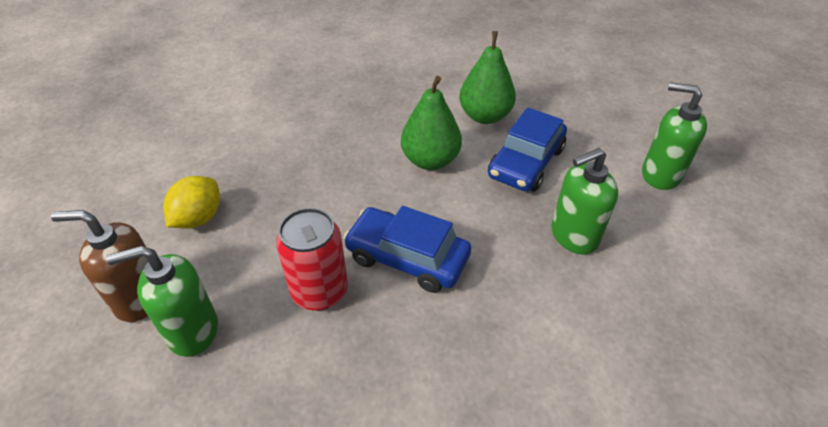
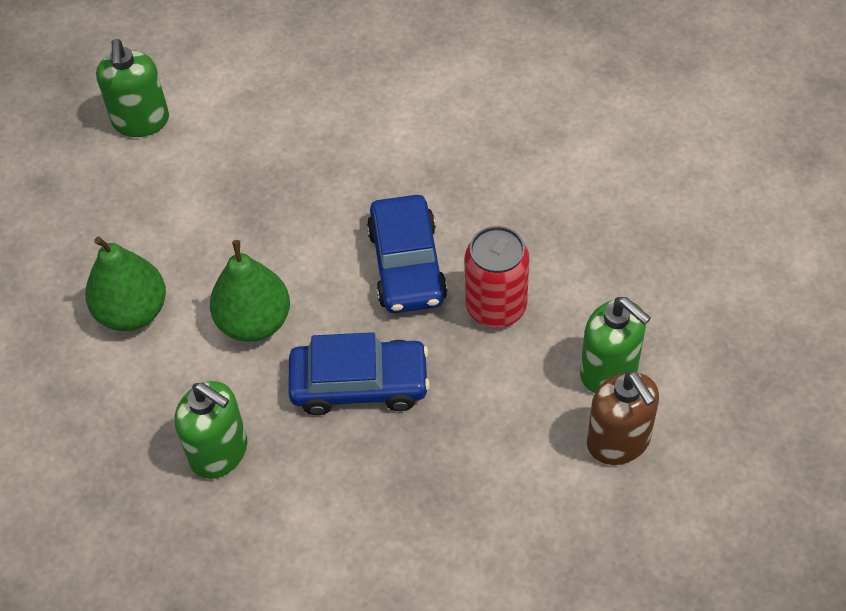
camera: 120 degrees left, 10 degrees up
yellow lemon [163,176,220,229] -> none
blue car [488,108,567,192] -> blue car moved to [288,332,430,415]
green soap dispenser [551,148,618,254] -> green soap dispenser moved to [175,381,247,479]

